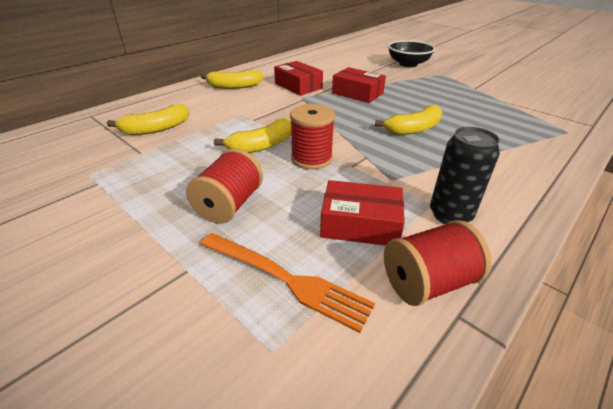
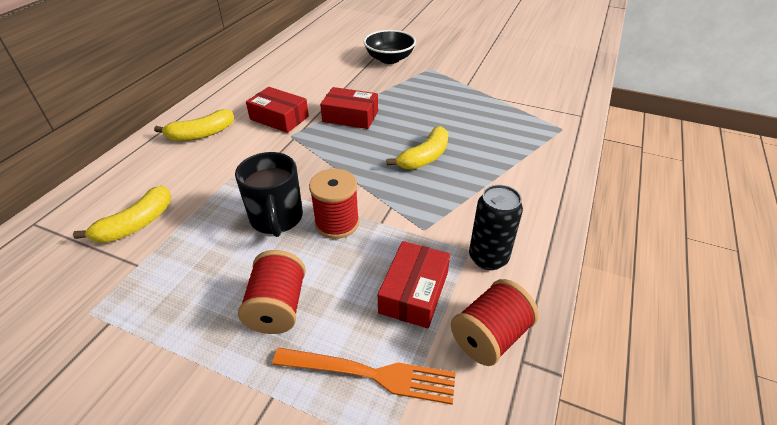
camera: 20 degrees left, 5 degrees up
yellow banana [214,118,292,153] -> black mug [235,152,303,237]
red box [320,180,405,246] -> red box turned 60 degrees counterclockwise [378,241,450,328]

